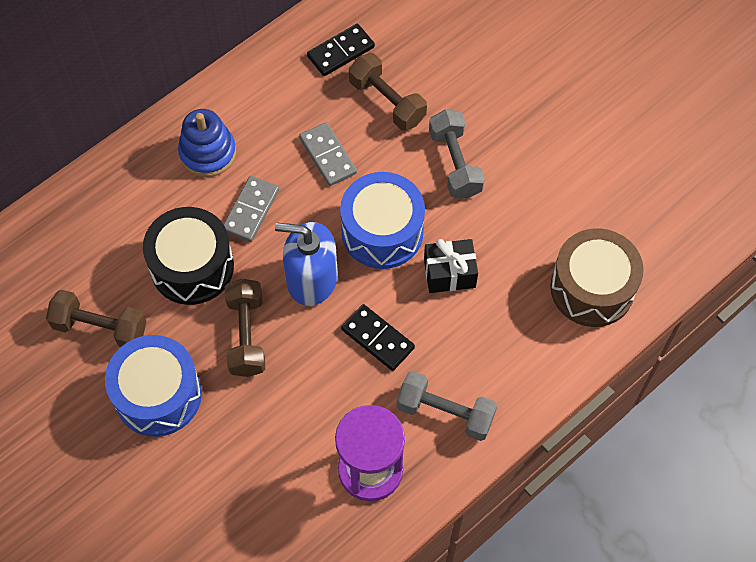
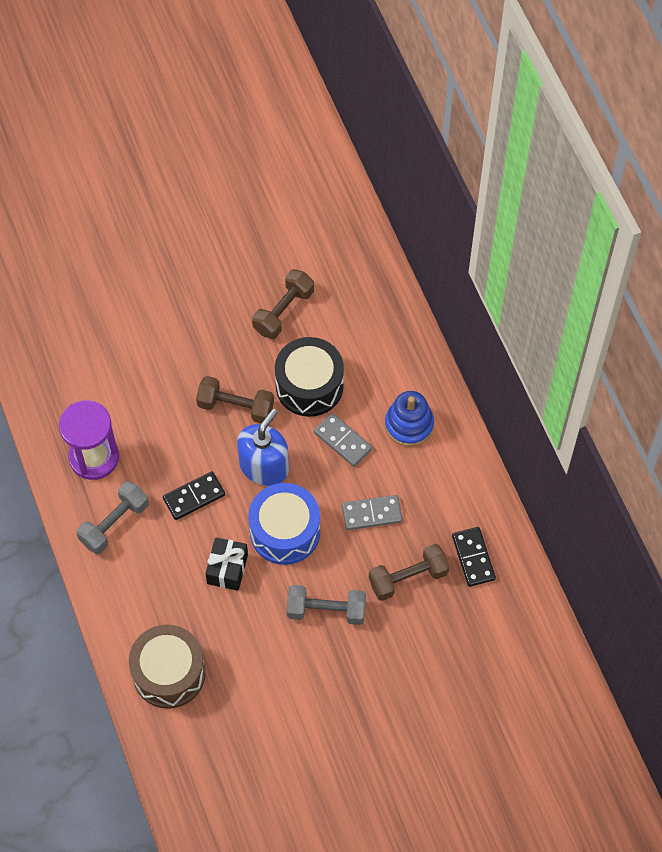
camera: 110 degrees right, 0 degrees up
blue drum [105,335,202,437] -> none

